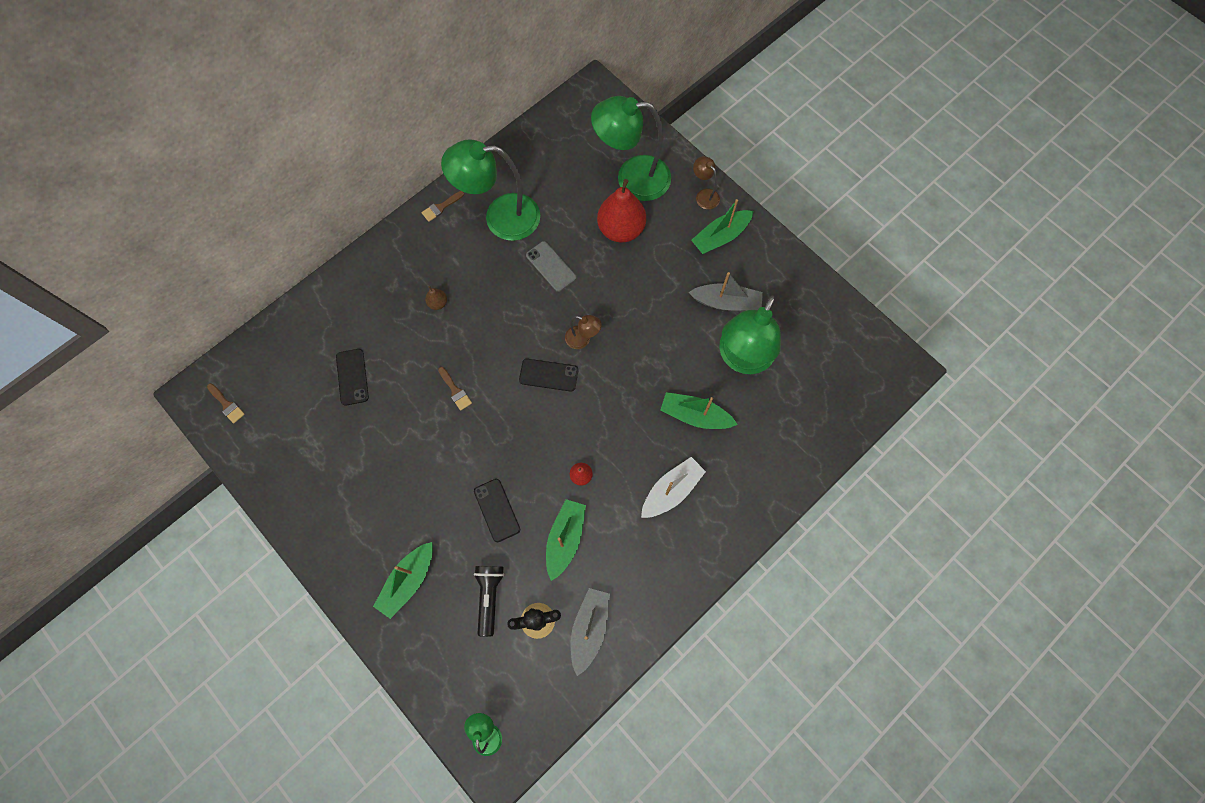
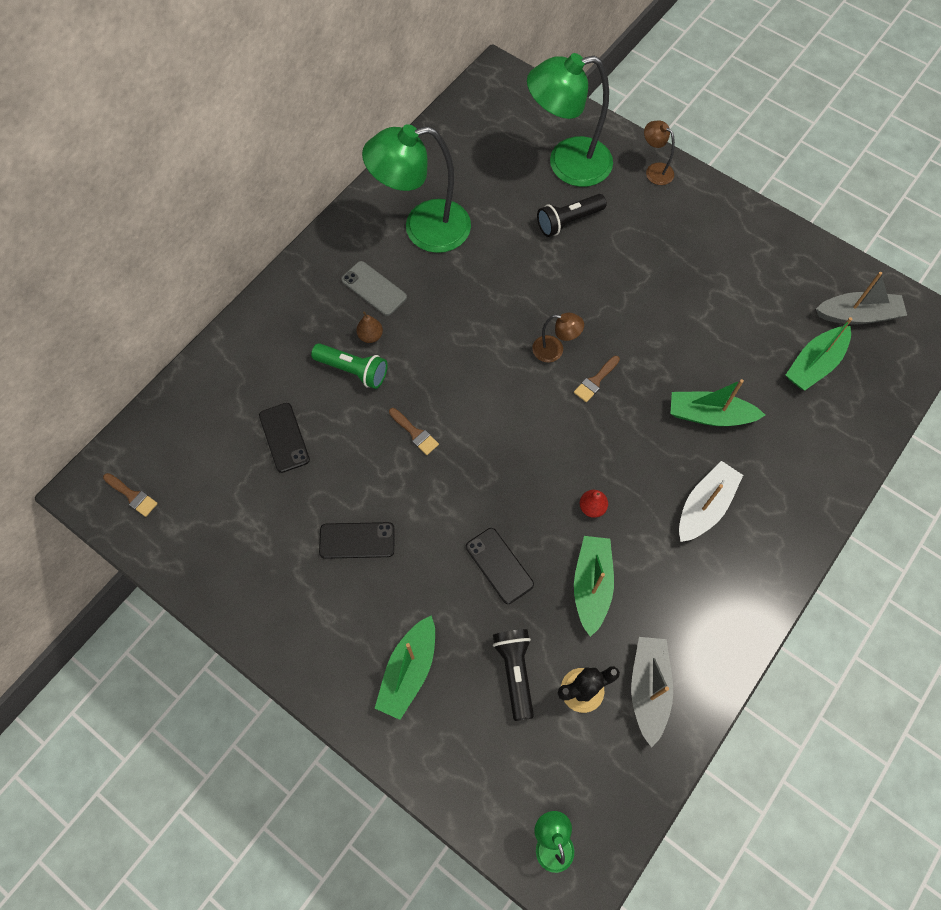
camera: 10 degrees left, 5 degrees down
brown brush [421,191,464,222] -> brown brush moved to [574,356,620,402]
black phone [519,359,578,392] -> black phone moved to [319,522,395,559]
grey phone [526,241,576,292] -> grey phone moved to [341,261,407,316]
red pear [597,179,646,243] -> black flashlight [537,194,607,237]
grey boat [689,272,763,311] -> grey boat moved to [816,272,907,325]
green boat [691,199,754,254] -> green boat moved to [786,317,853,390]
green lamp [719,296,781,374] -> none
none -> green flashlight [311,343,388,389]

